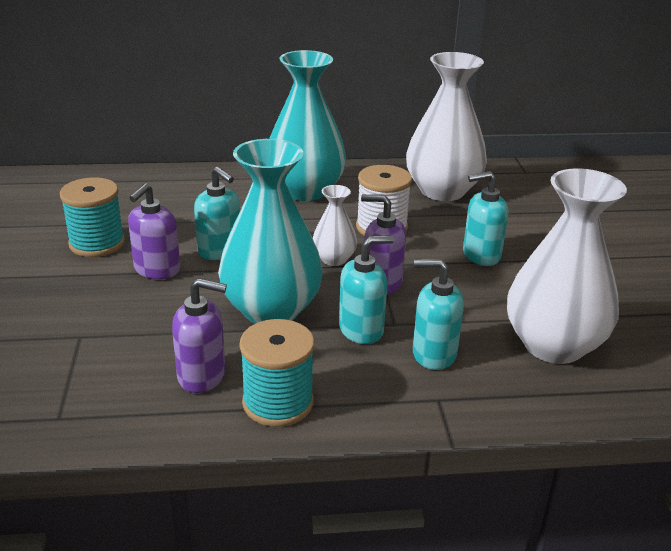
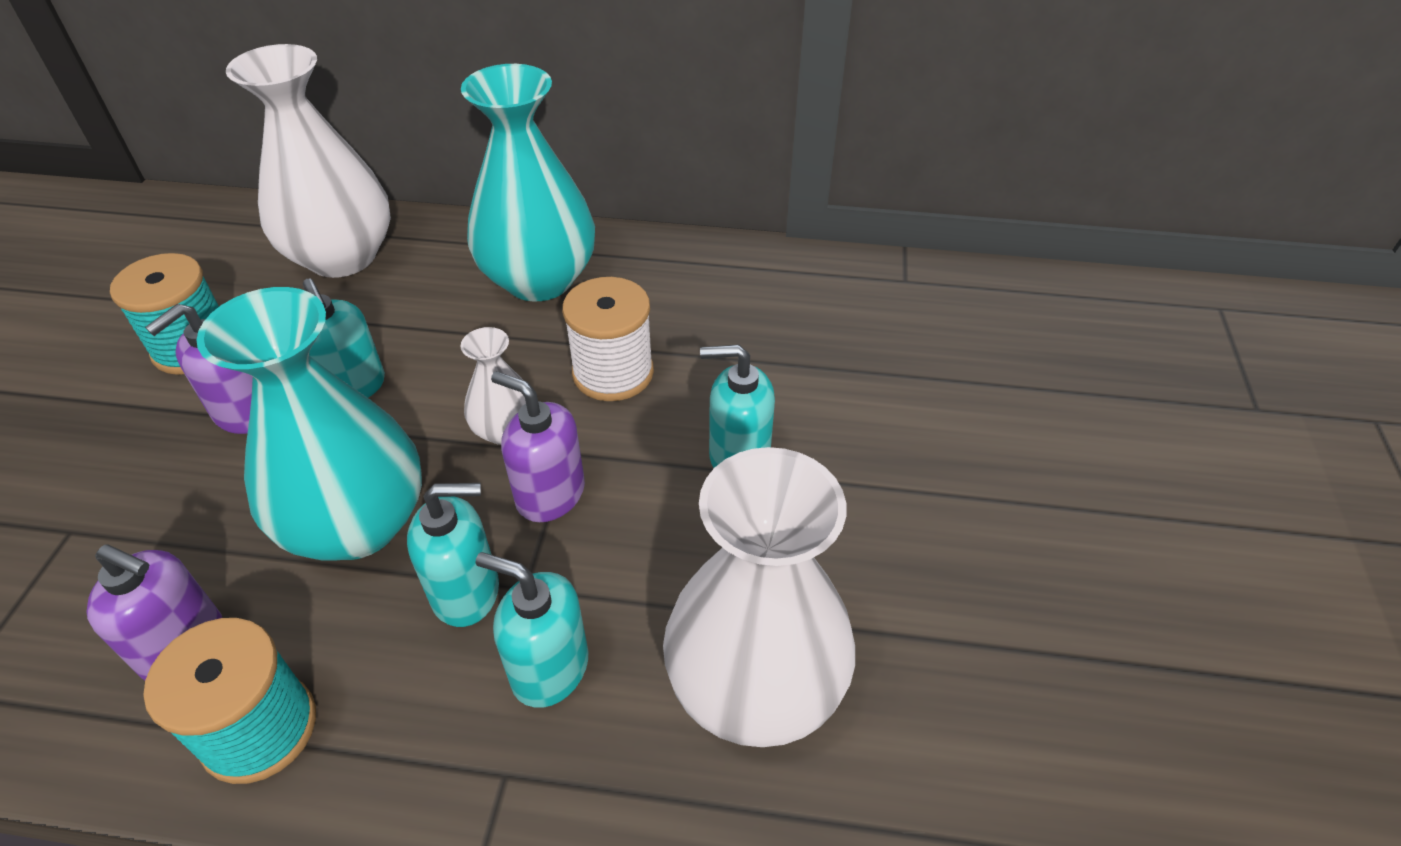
camera: 15 degrees right, 15 degrees up
white vase [406,52,487,201] -> white vase moved to [226,44,391,278]

